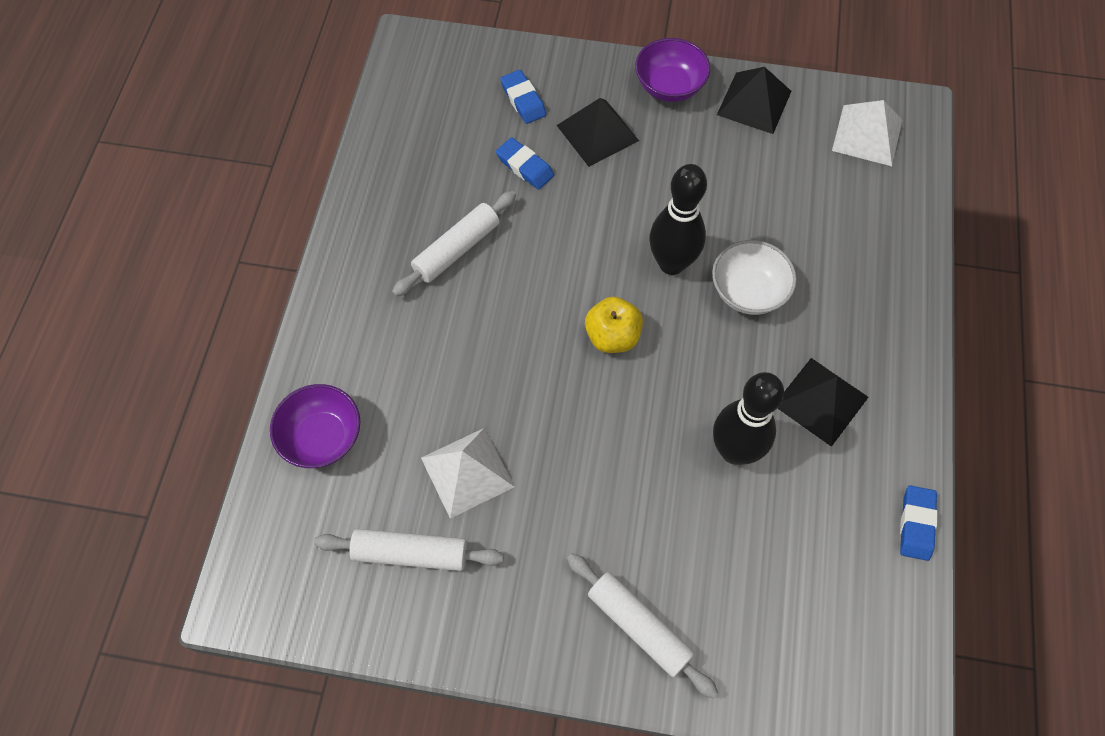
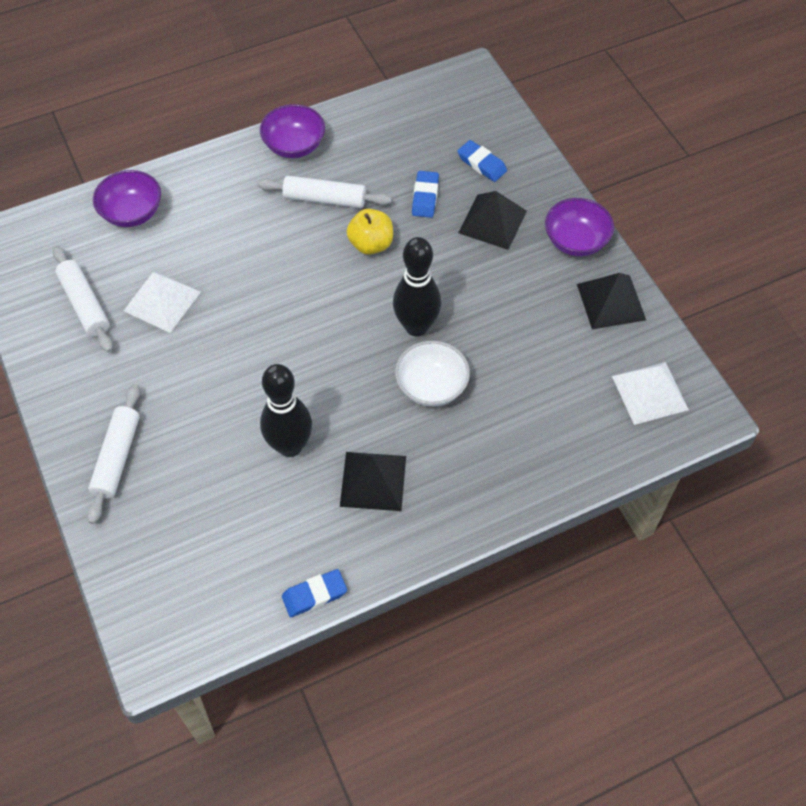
camera: 55 degrees right, 5 degrees down
blue eraser [500,70,546,124] -> blue eraser turned 75 degrees counterclockwise [457,140,507,182]
yellow apple [585,297,643,353] -> yellow apple moved to [347,209,393,255]
none -> purple bowl [260,104,325,158]

